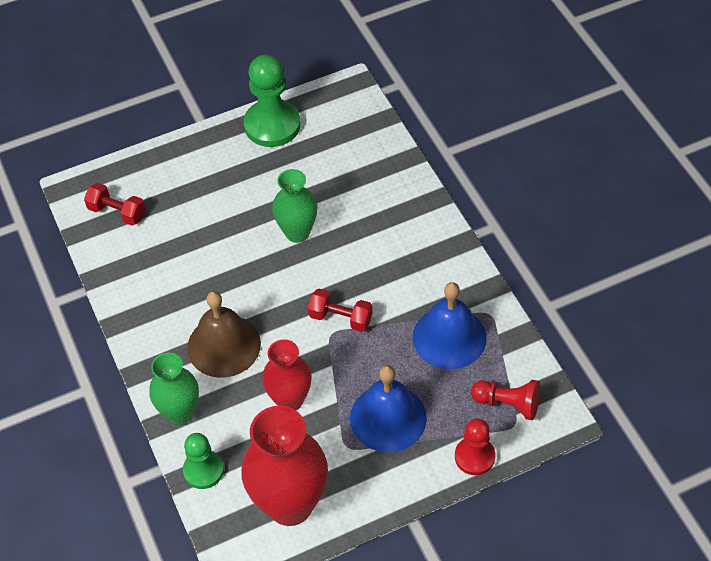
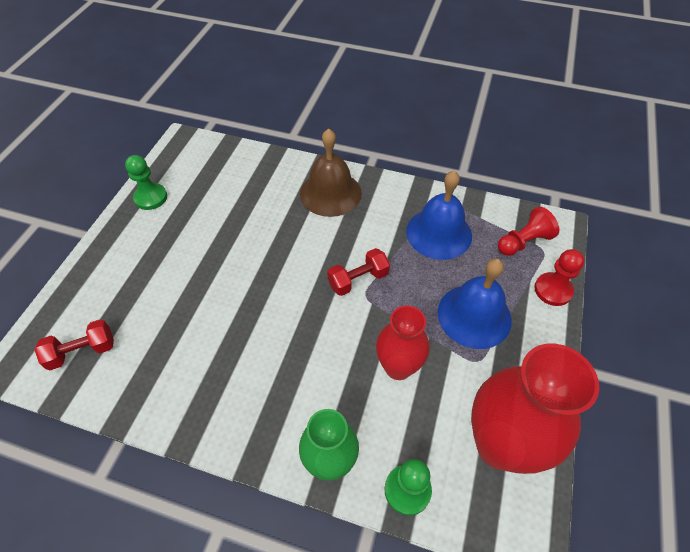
camera: 50 degrees left, 0 degrees up
brown bell [187,291,261,378] -> brown bell moved to [300,128,362,217]
green pawn [244,55,301,147] -> green pawn [125,155,167,210], size x0.60
green vase [272,169,317,243] -> none

